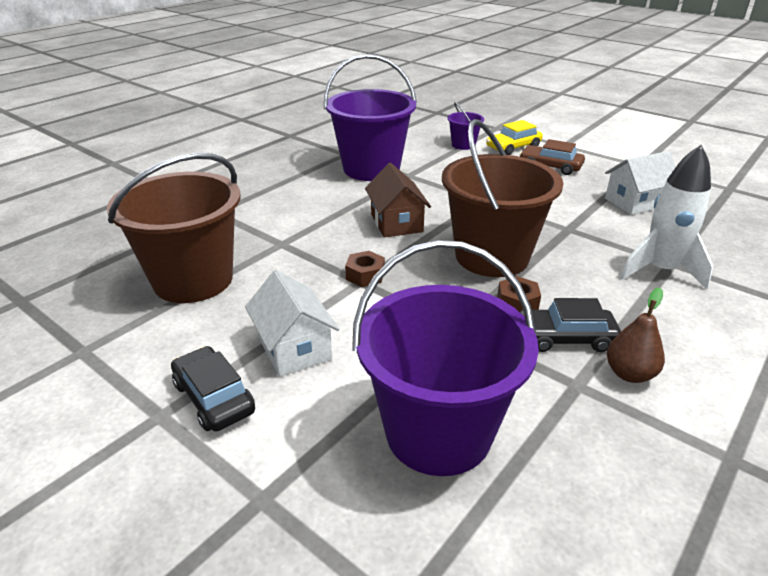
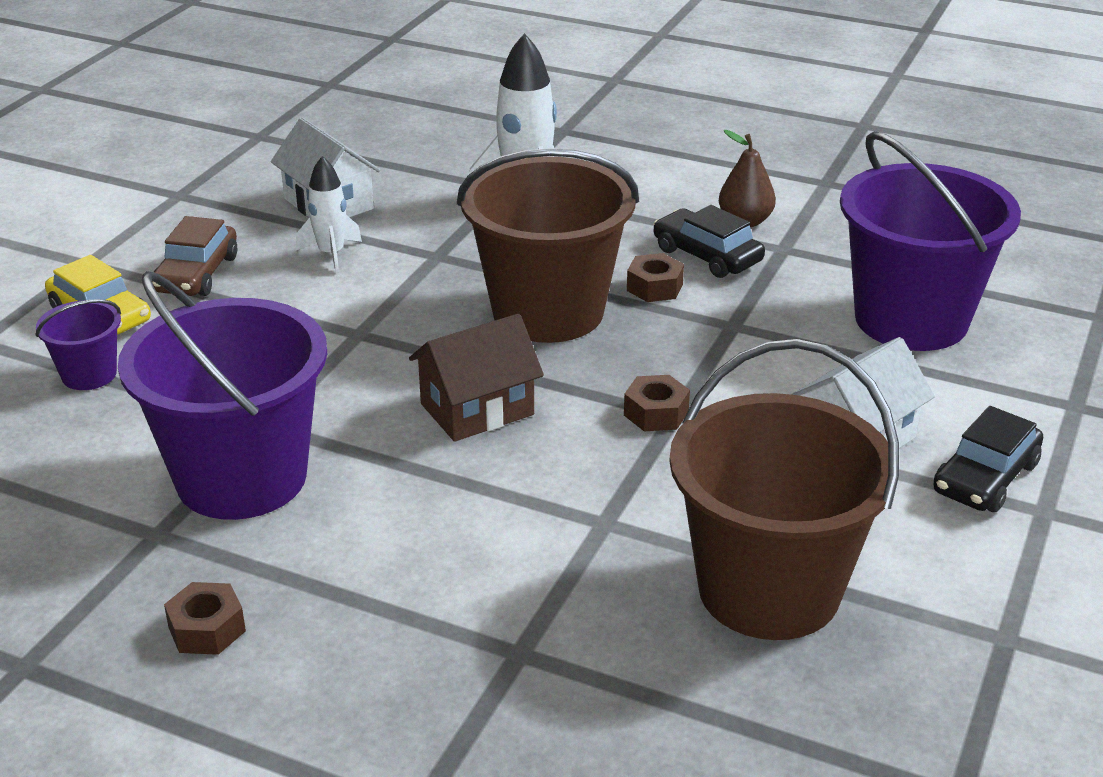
camera: 105 degrees left, 0 degrees up
black car [520,298,621,352] -> black car turned 150 degrees clockwise [653,205,765,278]
none -> brown nut [164,582,246,655]
none -> white rocket [296,156,362,274]

